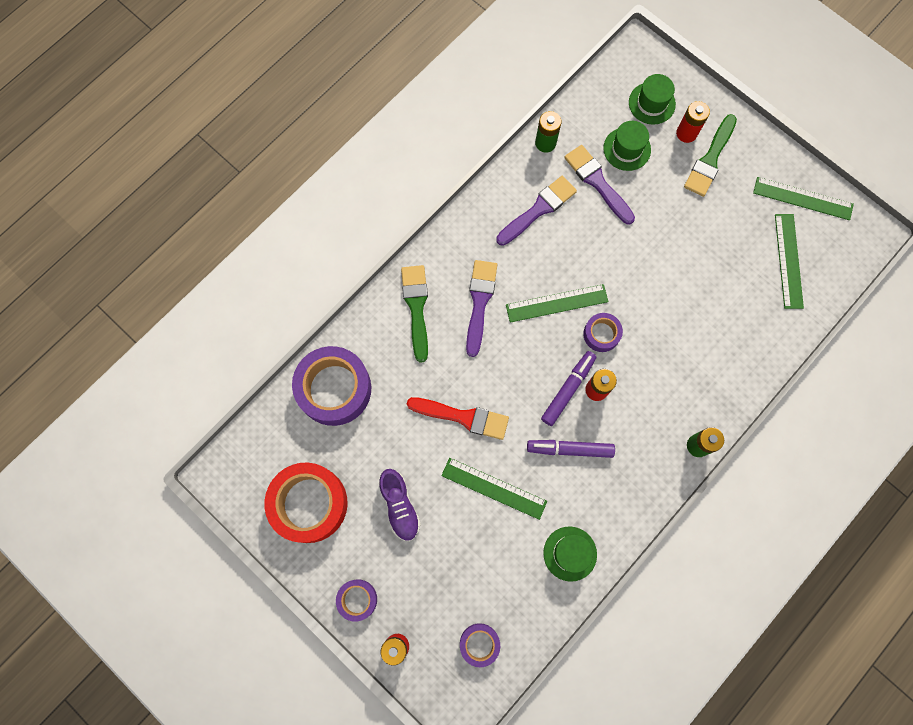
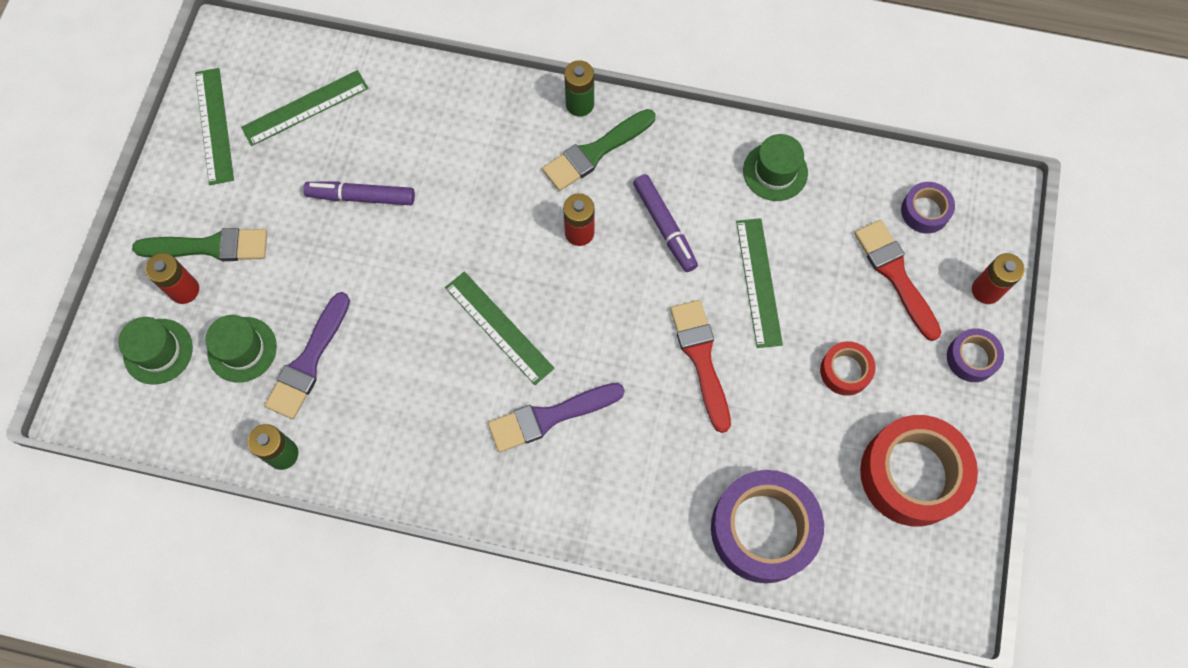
camera: 120 degrees left, 5 degrees down
purple shoe [379,469,421,541] -> red tape [820,341,876,396]
green brush [401,265,428,363] -> green brush moved to [542,109,655,191]
purple brush [496,176,577,246] -> none
purple marker [541,351,597,426] -> purple marker moved to [303,181,415,205]
purple tape [583,313,623,352] -> none
none -> red brush [854,220,941,341]

